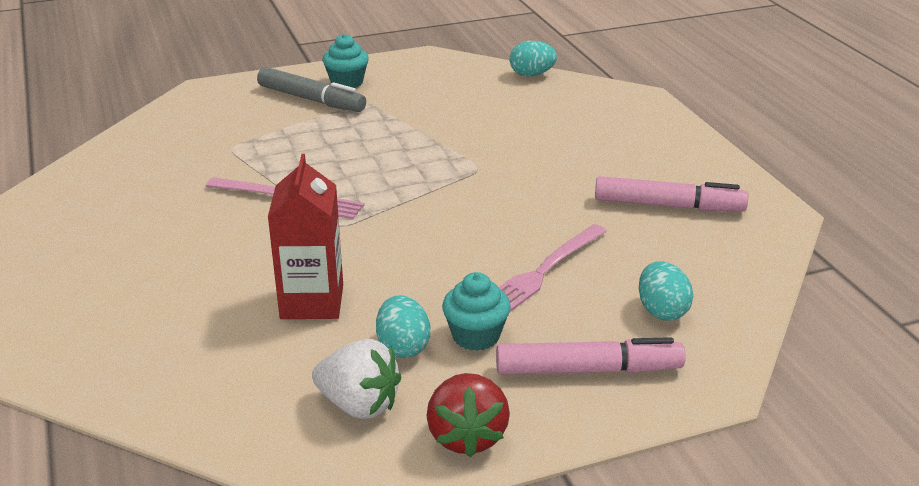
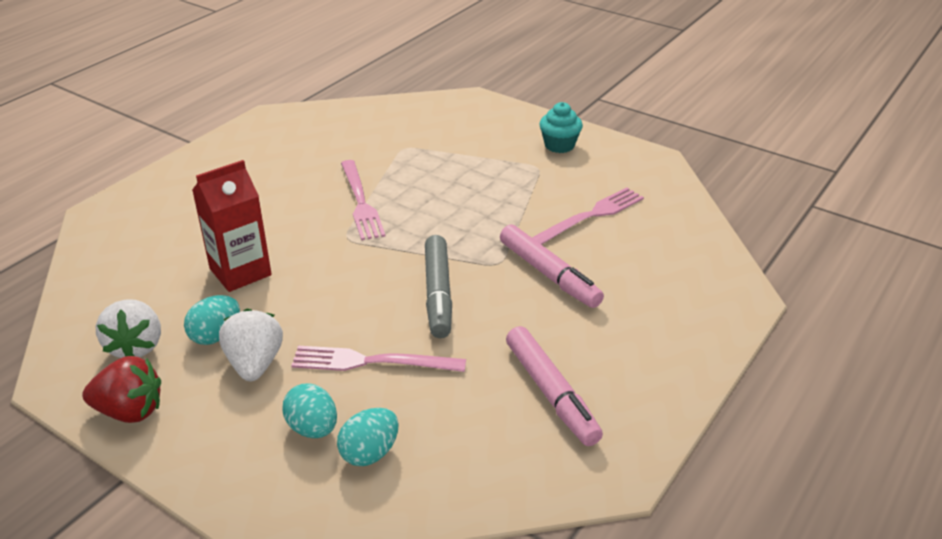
camera: 55 degrees right, 5 degrees up
grey marker [257,67,366,112] -> grey marker moved to [425,235,452,338]
red strawberry [427,373,510,458] -> red strawberry turned 135 degrees counterclockwise [82,356,161,423]
turquoise cupcake [442,272,511,351] -> white strawberry [219,308,283,381]
pink marker [496,337,686,375] -> pink marker moved to [500,224,604,308]
turquoise egg [510,40,557,76] -> turquoise egg moved to [282,384,337,438]
none -> pink fork [532,188,644,245]

